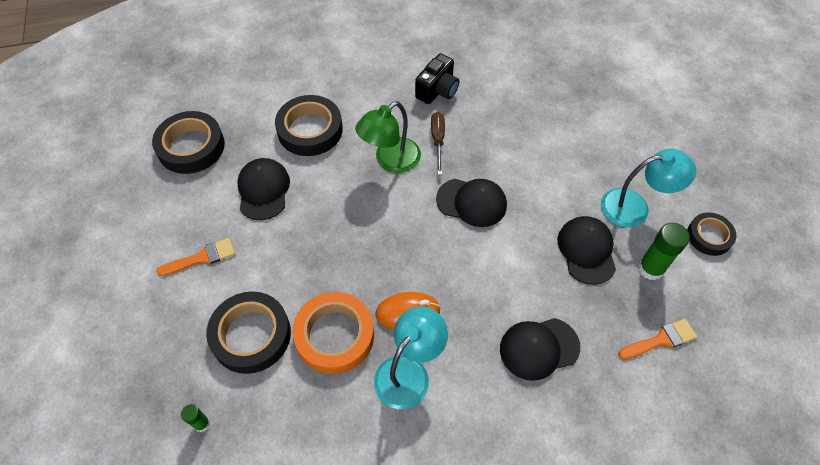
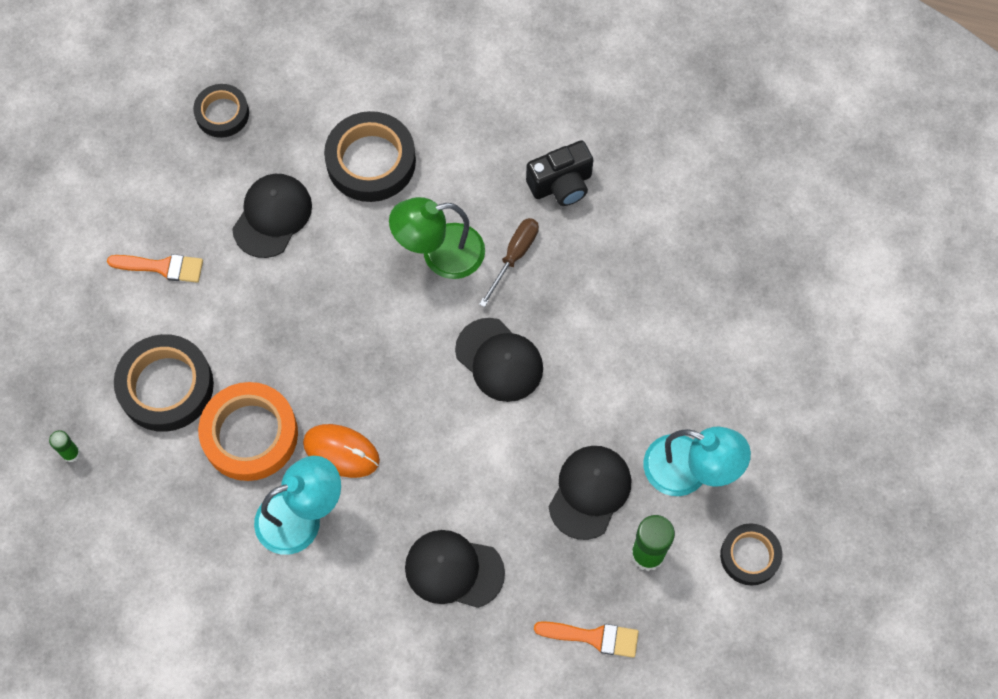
camera: 30 degrees right, 10 degrees up
black tape [152,111,225,174] -> black tape [193,84,249,138], size x0.61

